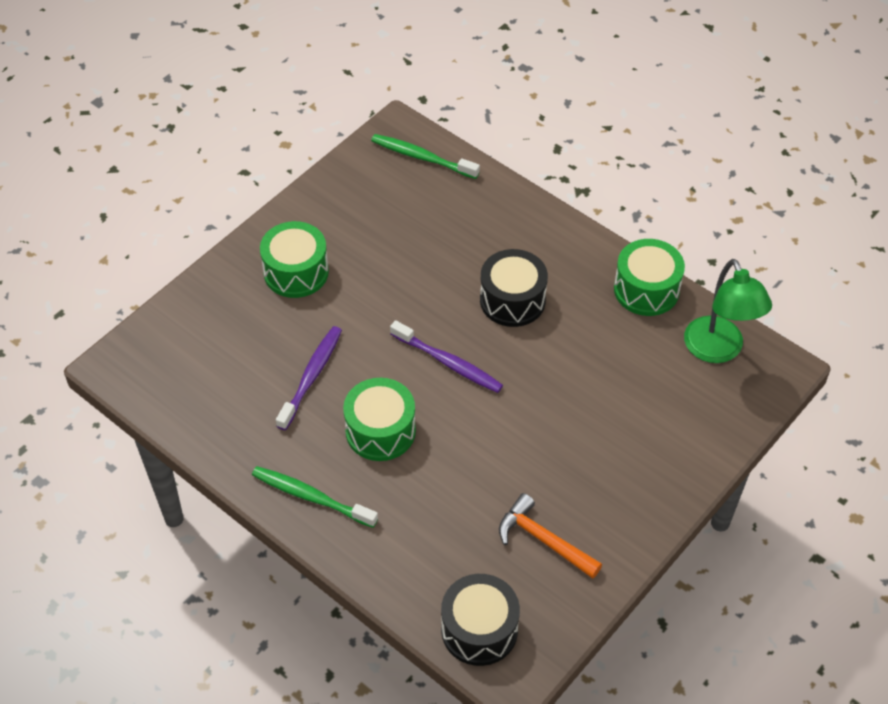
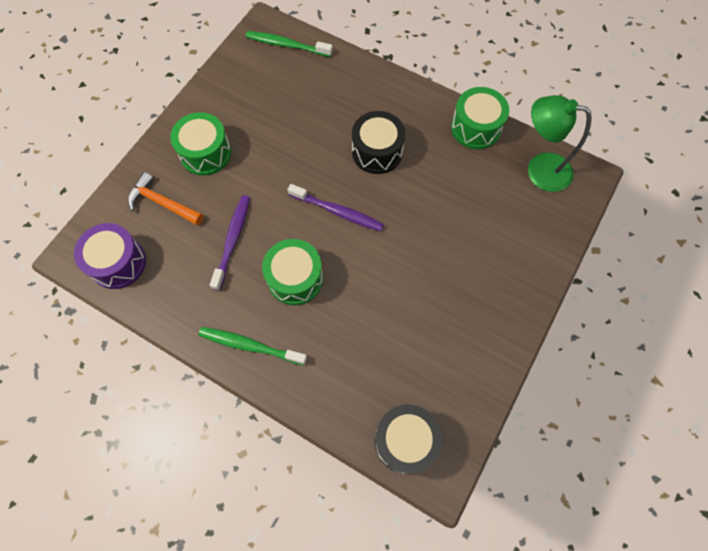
camera: 10 degrees left, 15 degrees up
orange hammer [499,493,602,579] -> orange hammer moved to [128,172,204,225]
green lamp [684,259,772,363] -> green lamp turned 135 degrees clockwise [528,95,592,192]
none -> purple drum [74,223,146,289]

